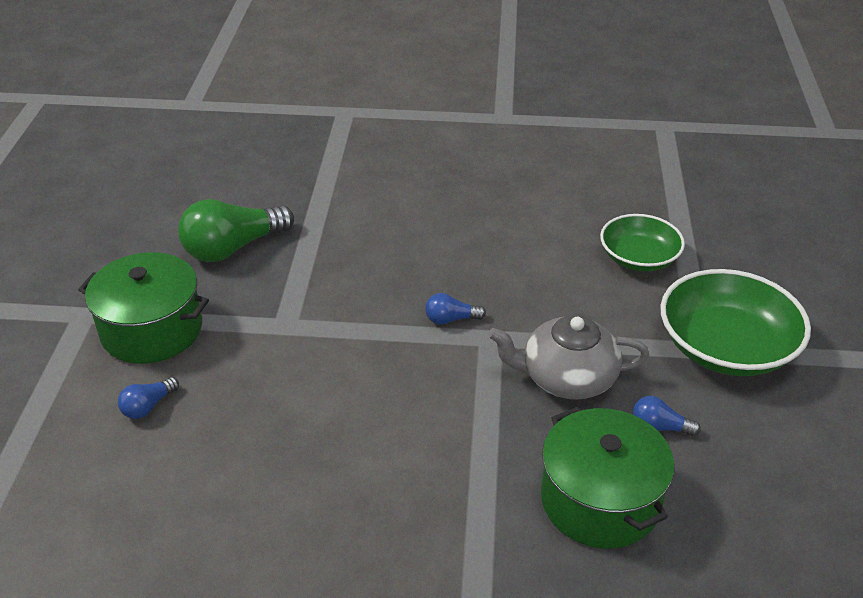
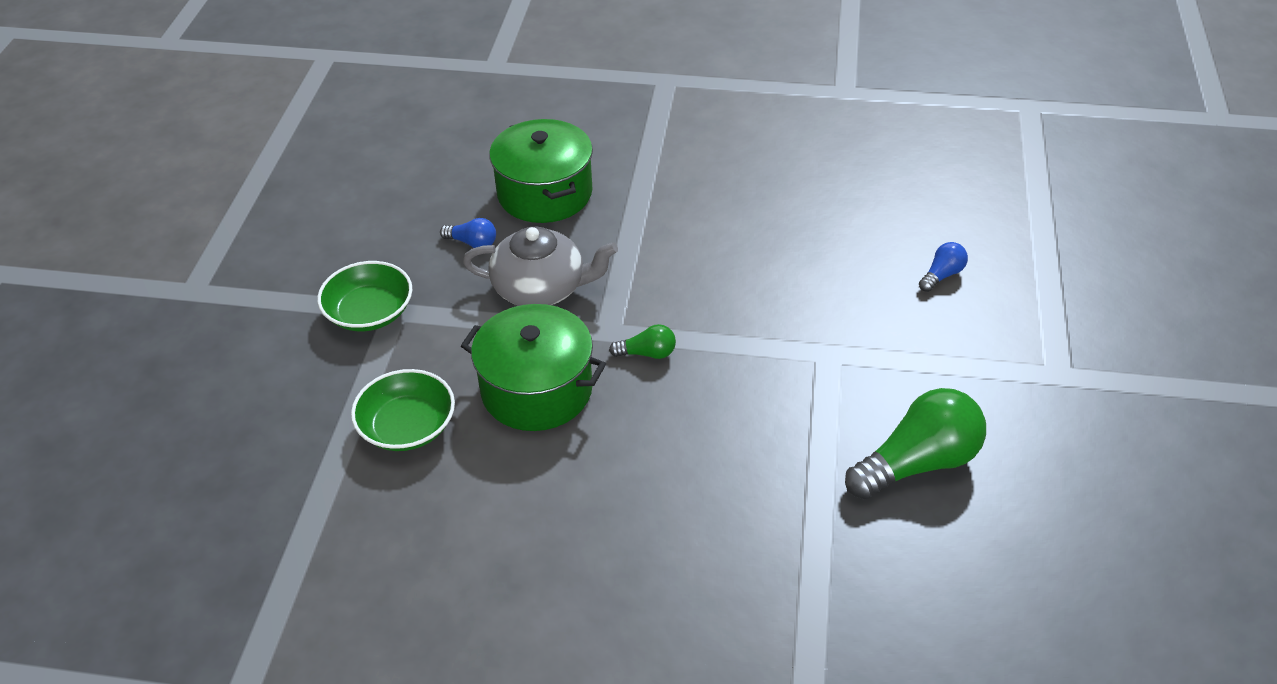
camera: 175 degrees left, 5 degrees up
green pot [78,252,209,364] -> green pot moved to [461,304,606,431]
blue light bulb [425,293,486,325] -> green light bulb [609,324,676,359]
green bowl [660,269,811,376] -> green bowl [317,261,412,331], size x0.64

